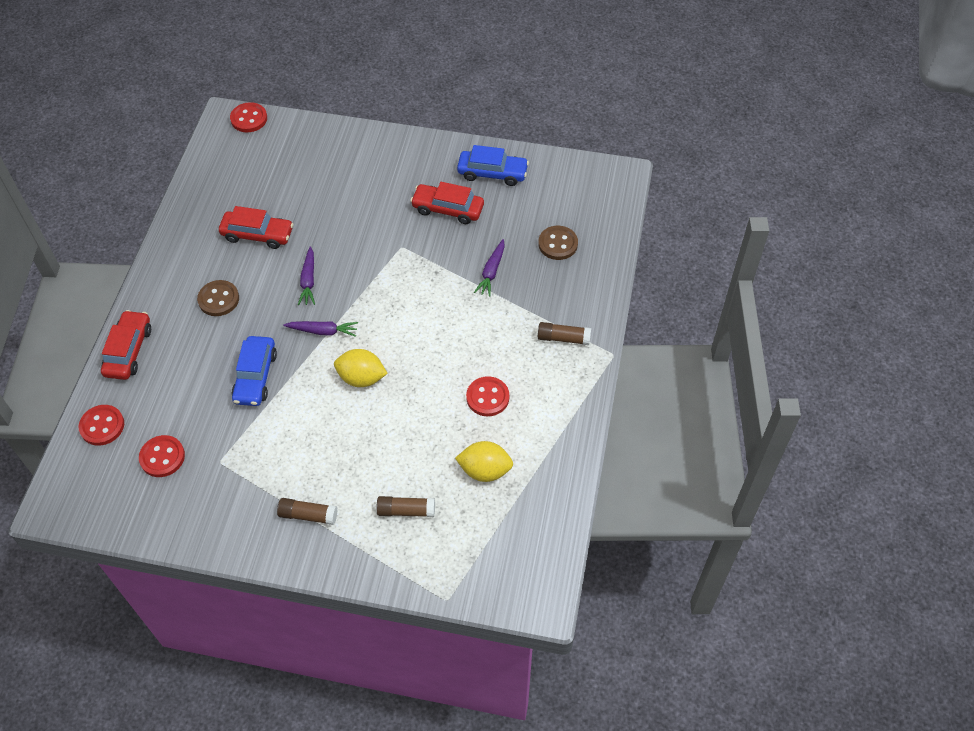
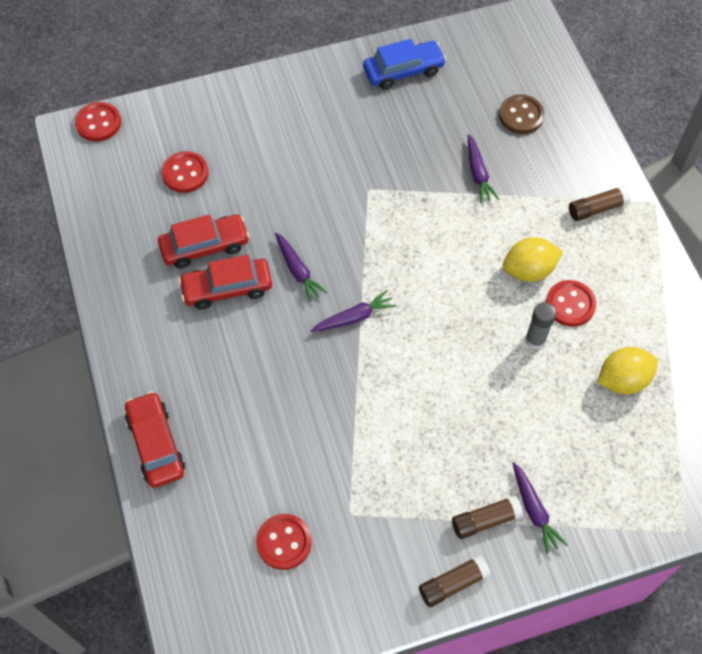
camera: 30 degrees left, 5 degrees up
red button [79,405,124,446] -> red button moved to [161,151,208,193]
brown button [197,280,239,316] -> none
blue car [232,336,277,406] -> none
yellow lemon [334,349,388,387] -> yellow lemon moved to [503,238,563,282]
brown glue stick [376,496,435,517] -> brown glue stick moved to [419,555,491,607]
red car [410,182,484,224] -> red car moved to [178,255,272,310]
none -> purple carrot [512,462,567,554]
none -> grey glue stick [525,302,556,349]

